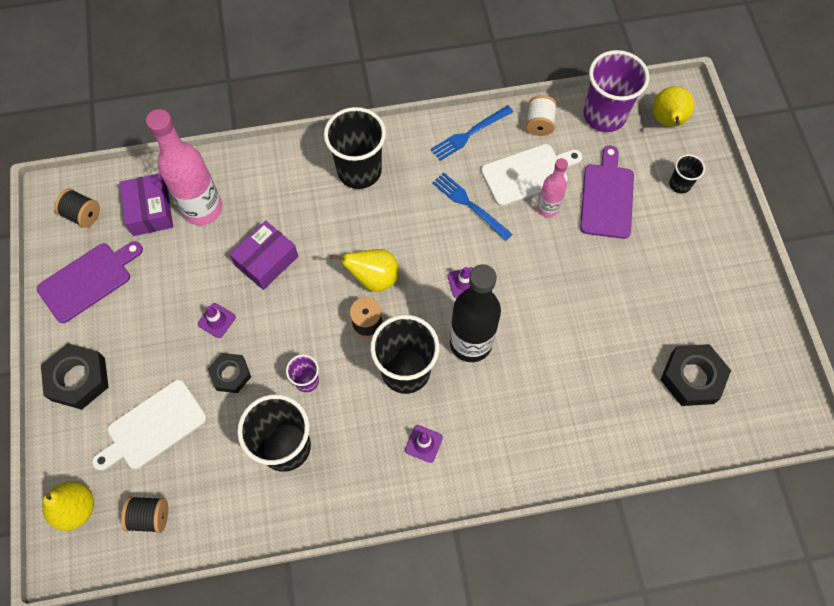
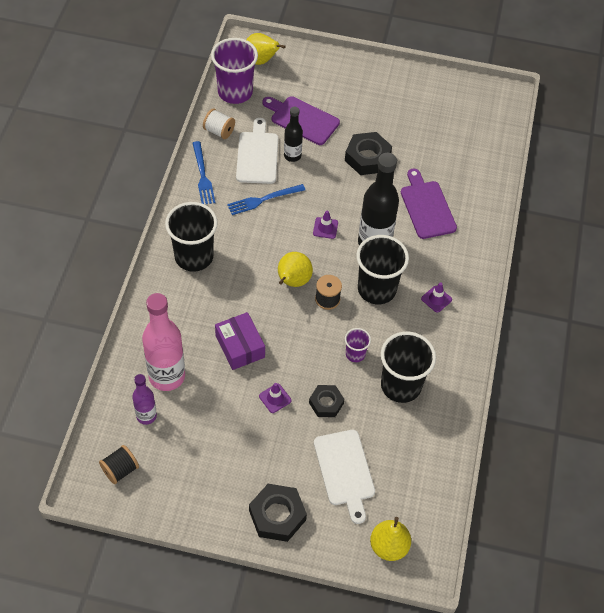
camera: 70 degrees left, 10 degrees down
purple cutting board [37,241,143,323] -> purple cutting board moved to [401,169,457,239]
purple box [119,174,173,236] -> purple bottle [132,374,157,425]
black spool [121,496,168,533] -> none
pink bottle [537,158,568,218] -> black bottle [284,107,303,162]
black nut [661,344,731,406] -> black nut moved to [345,132,392,175]
black cup [669,154,705,194] -> none

